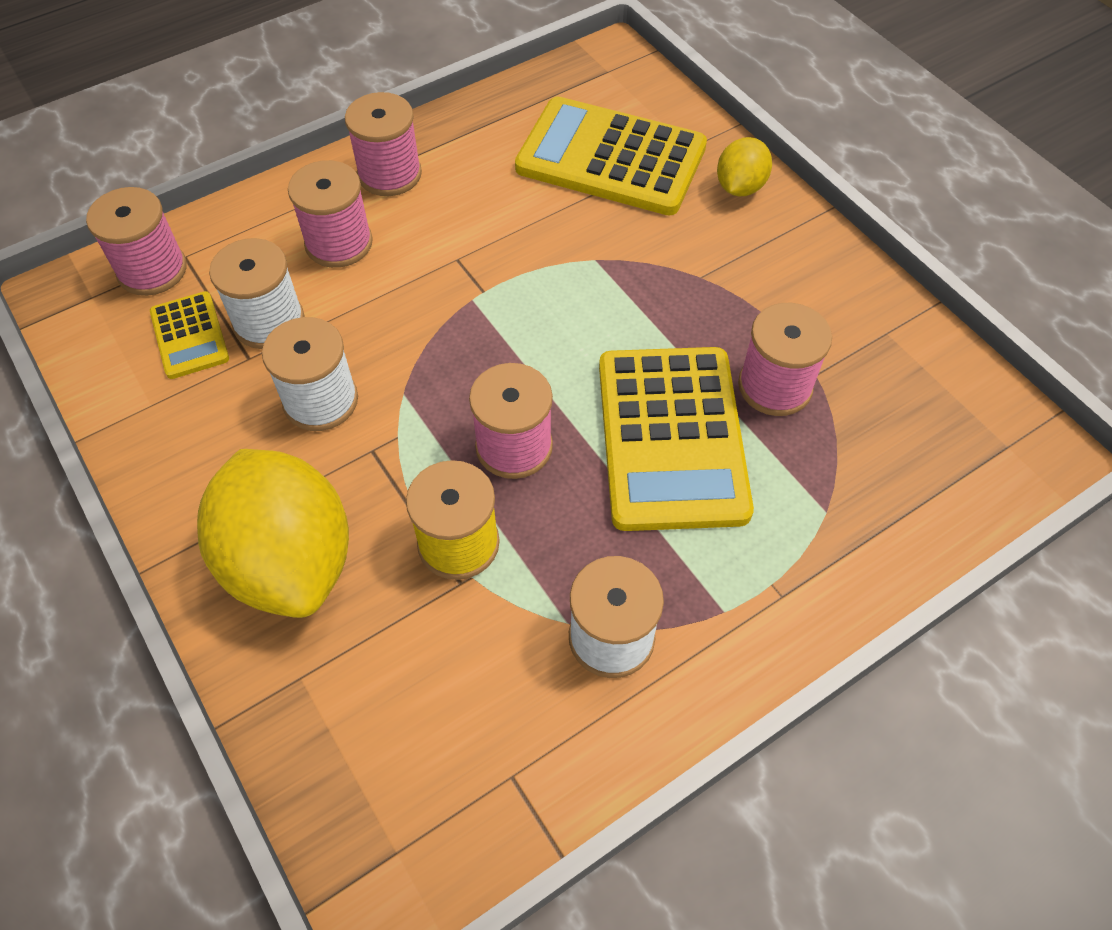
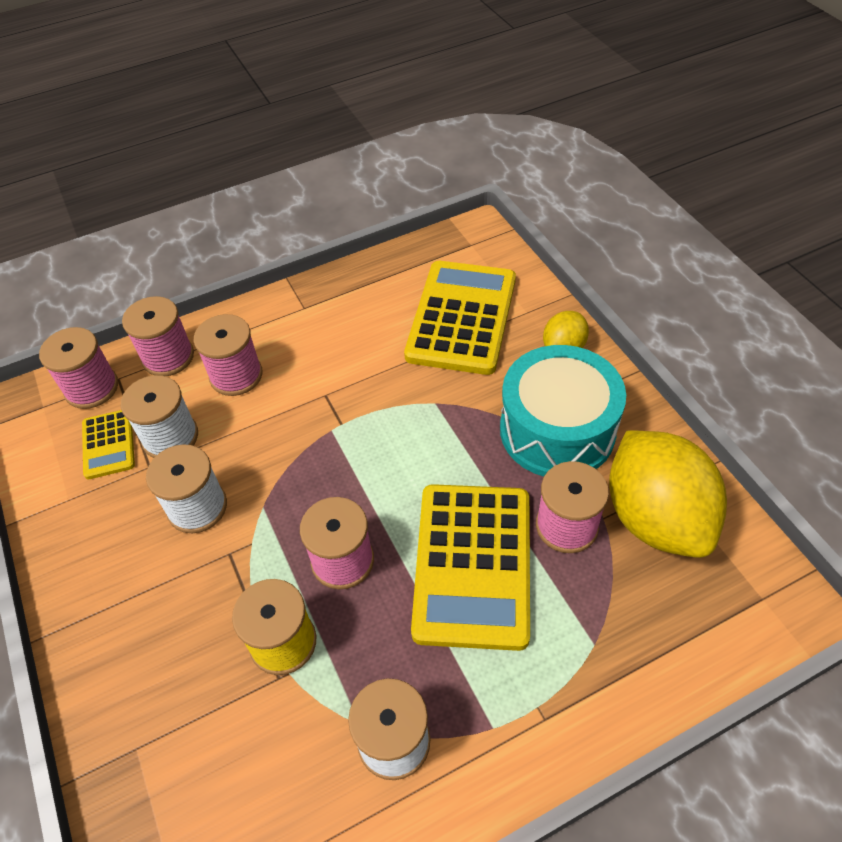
camera: 10 degrees right, 5 degrees down
yellow lemon [197,449,349,618] -> yellow lemon moved to [609,430,727,558]
pink spool [345,92,422,196] -> pink spool moved to [122,296,194,376]
yellow calculator [515,97,707,215] -> yellow calculator turned 75 degrees clockwise [404,261,516,375]
none -> turquoise drum [500,345,626,477]

